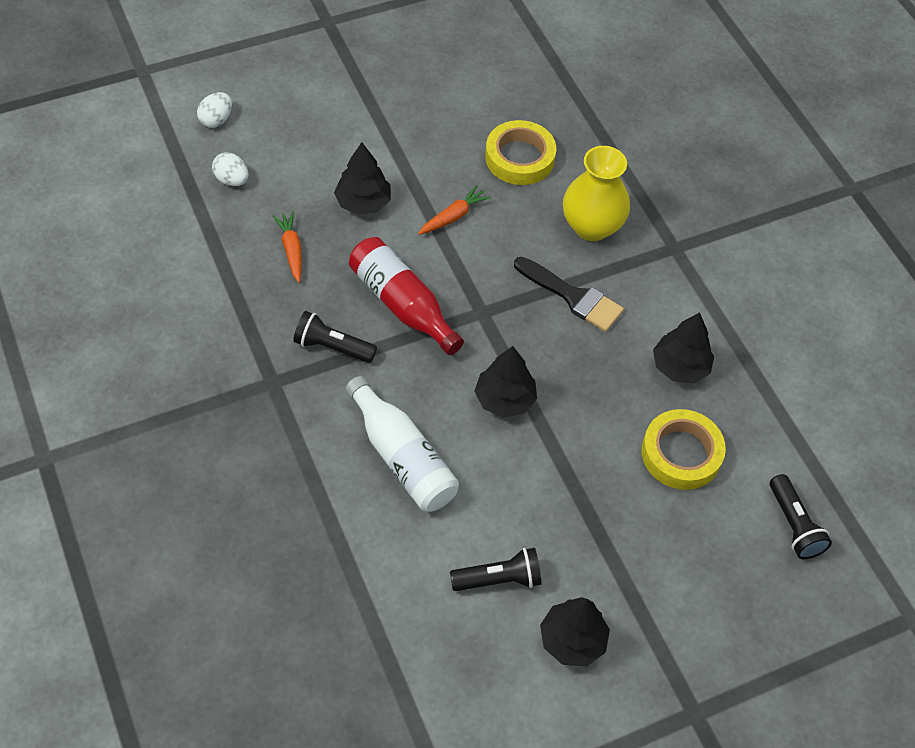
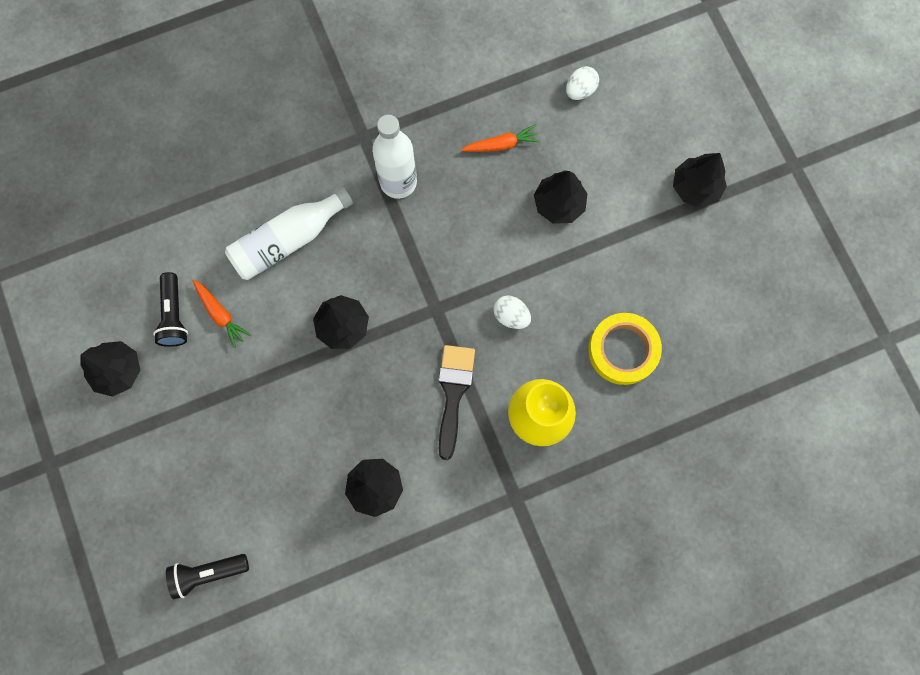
camera: 95 degrees right, 20 degrees up
white egg [197,92,232,128] -> white egg moved to [494,295,531,329]
black flashlight [293,311,377,363] -> white bottle [372,115,417,199]
red bottle [349,237,464,355] -> none
orange carrot [418,185,491,235] -> orange carrot moved to [193,280,251,348]
black brush [514,257,624,332] -> black brush turned 150 degrees clockwise [439,345,475,460]
yellow tape [641,409,726,490] -> none
none -> black tree [673,153,727,208]

